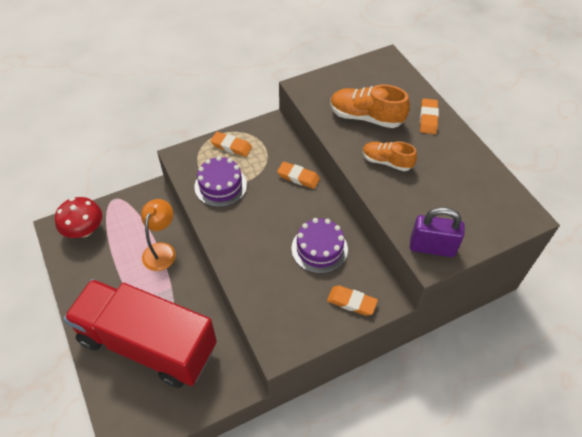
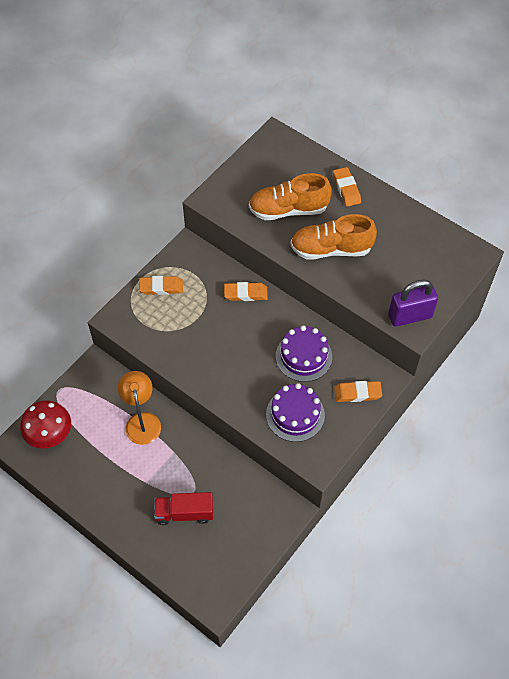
camera: 25 degrees left, 5 degrees up
red truck [63,279,217,388] -> red truck [154,492,213,525], size x0.41
purple cake [194,156,247,207] -> purple cake moved to [266,383,325,442]
orange shoe [363,141,417,171] -> orange shoe [291,214,377,259], size x1.53

